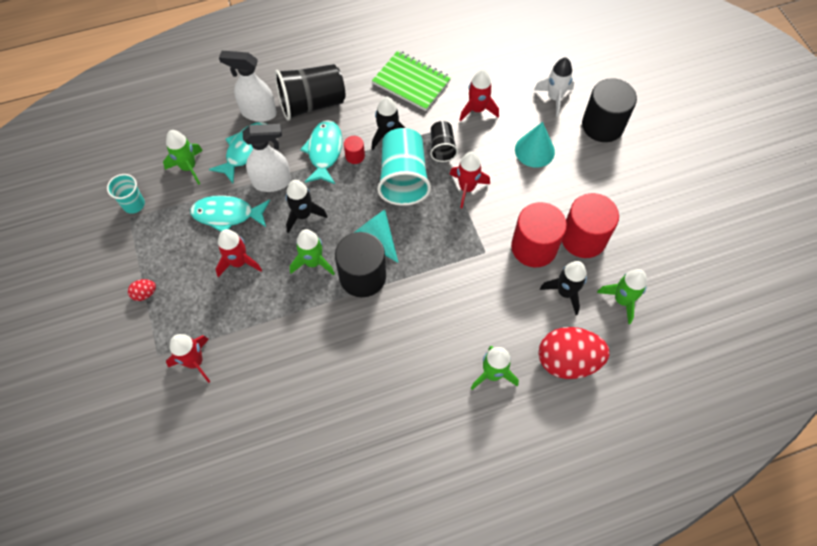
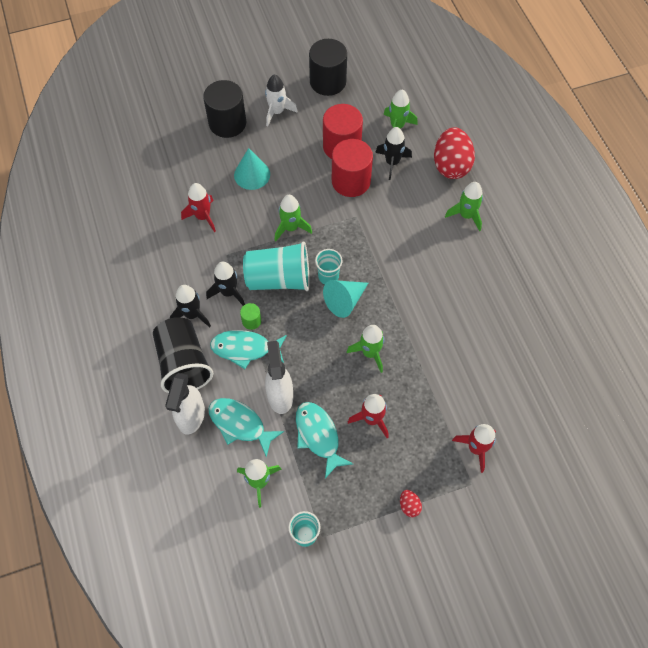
camera: 90 degrees left, 0 degrees up
turquoise fish [190,195,270,232] -> turquoise fish turned 150 degrees clockwise [296,402,353,478]
black rocket [286,180,328,233] -> black rocket moved to [170,285,211,328]
black cylinder [335,232,386,297] -> black cylinder moved to [309,39,347,96]
red cylinder [344,136,365,164] -> green cylinder [240,303,261,330]
green notebook [372,51,451,111] -> none
black cup [430,121,458,162] -> none
red rocket [449,152,490,208] -> green rocket [275,195,312,242]
white rocket [534,57,574,116] -> white rocket moved to [265,74,298,127]
none -> turquoise cup [315,249,342,284]

